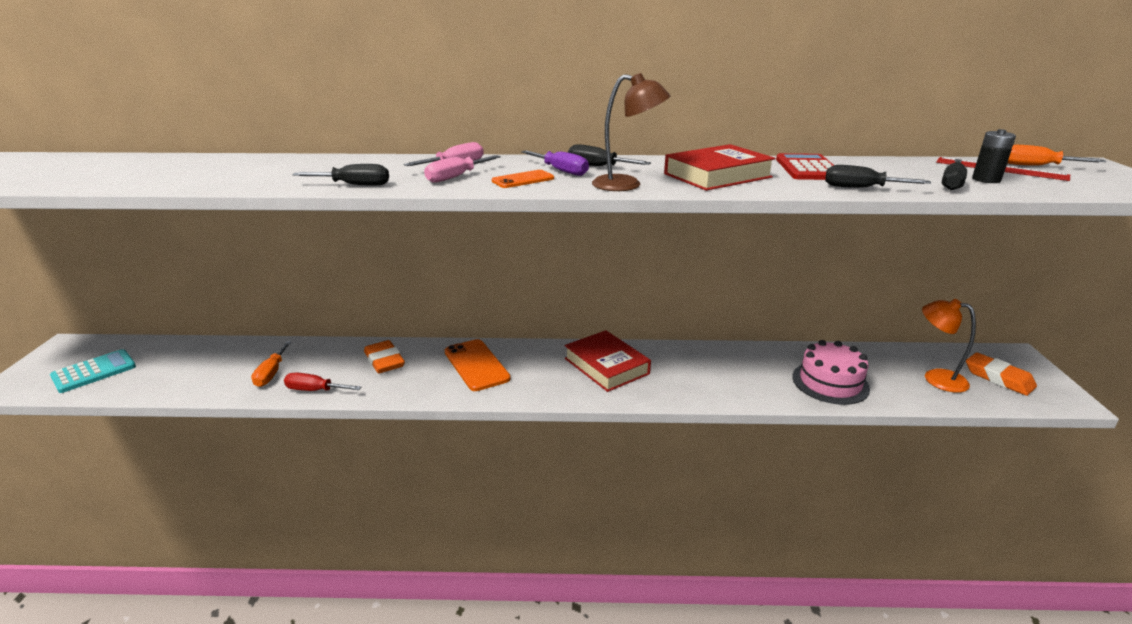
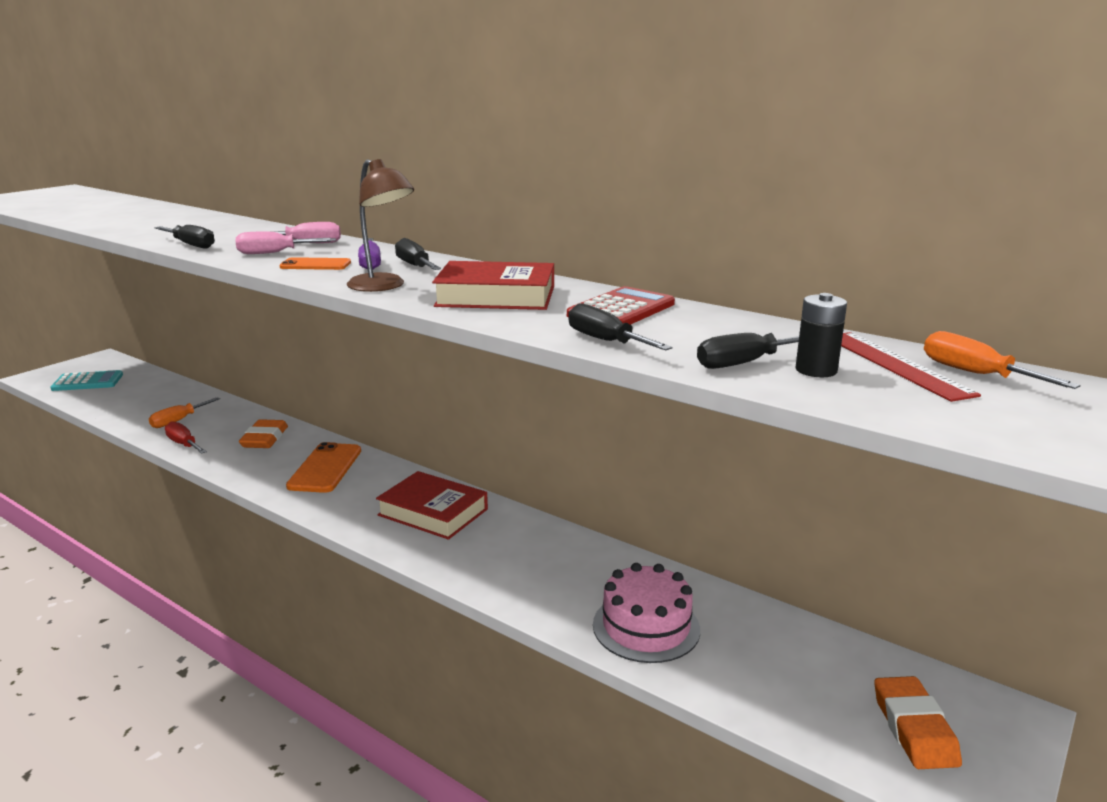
camera: 35 degrees right, 5 degrees down
red book [565,330,651,392] -> red book turned 60 degrees counterclockwise [376,471,488,540]
orange lamp [922,299,976,393] -> none

